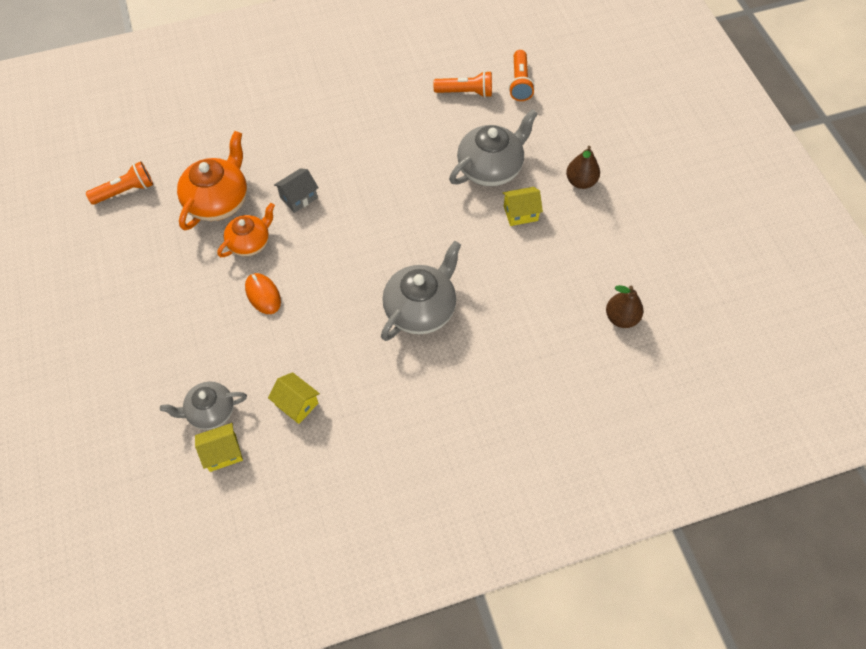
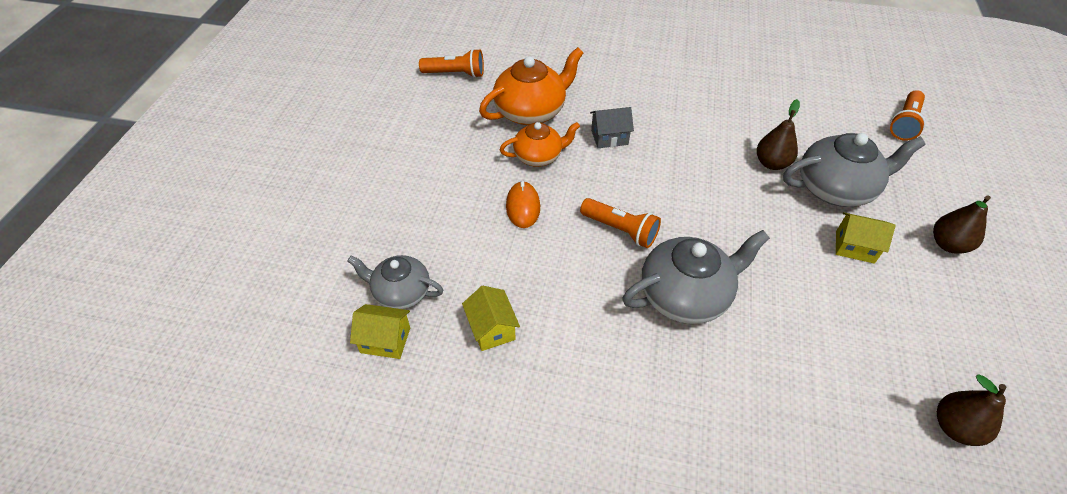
camera: 30 degrees right, 10 degrees down
orange flashlight [433,71,492,98] -> orange flashlight moved to [580,198,661,248]
none -> brown pear [757,99,800,170]

